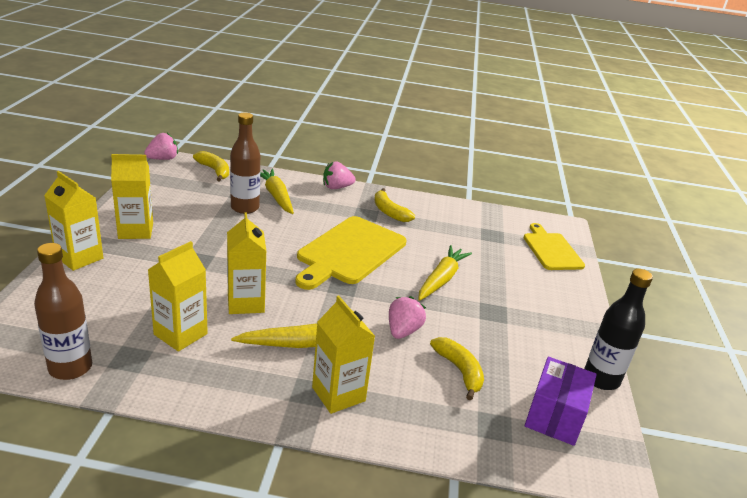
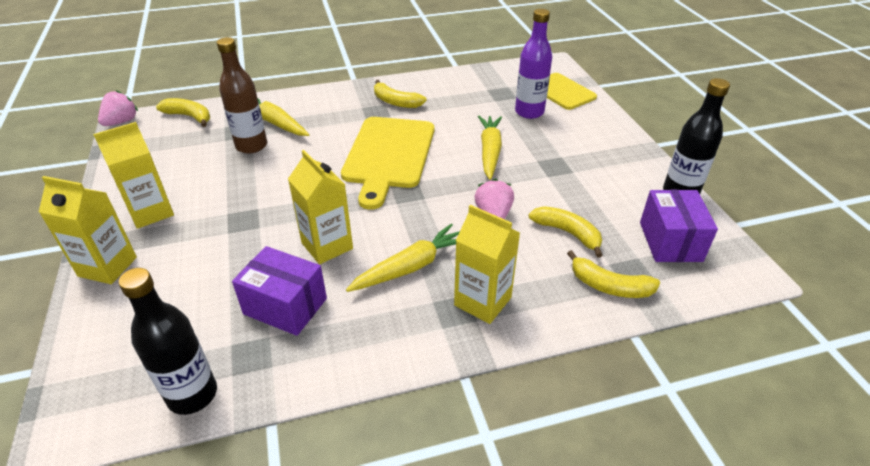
camera: 20 degrees left, 10 degrees up
brown bottle [34,243,92,380] -> black bottle [119,268,217,415]
yellow carton [148,241,208,352] -> purple box [232,246,327,336]
pink strawberry [323,161,356,189] -> none
none -> purple bottle [515,9,552,119]
none -> yellow banana [567,250,660,298]

